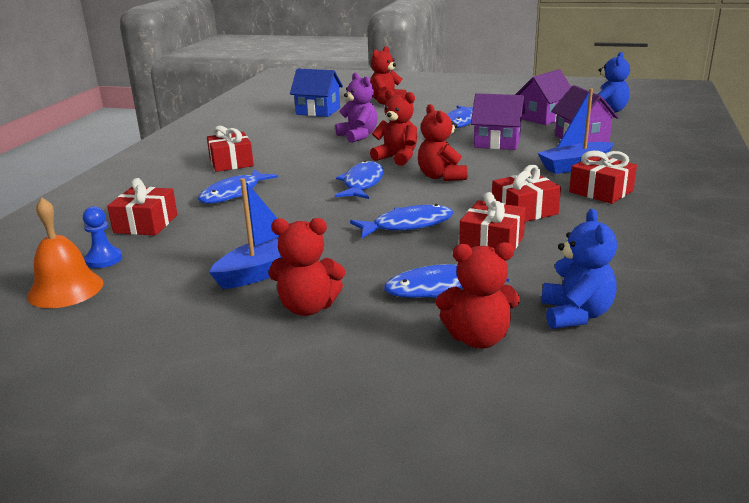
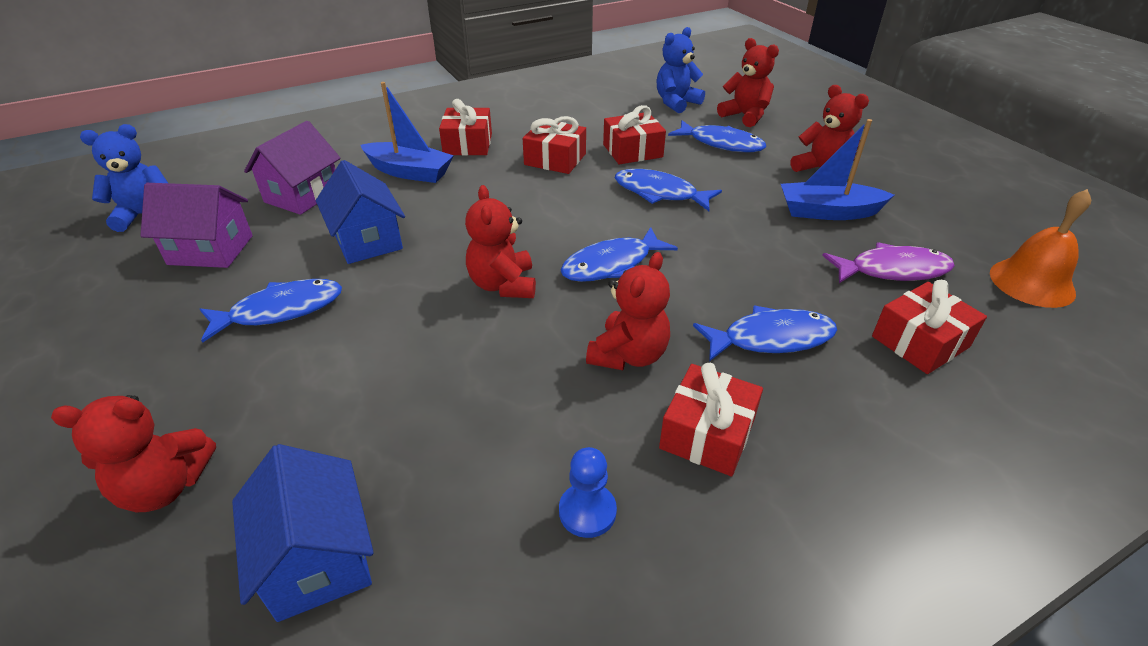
camera: 135 degrees left, 15 degrees up
blue pawn [83,206,122,268] -> blue pawn moved to [559,447,617,538]
purple teddy bear [335,72,378,143] -> none
red teddy bear [418,104,467,181] -> red teddy bear moved to [586,252,670,370]
purple house [471,93,525,150] -> blue house [316,160,405,264]
none -> purple fish [822,242,955,283]

